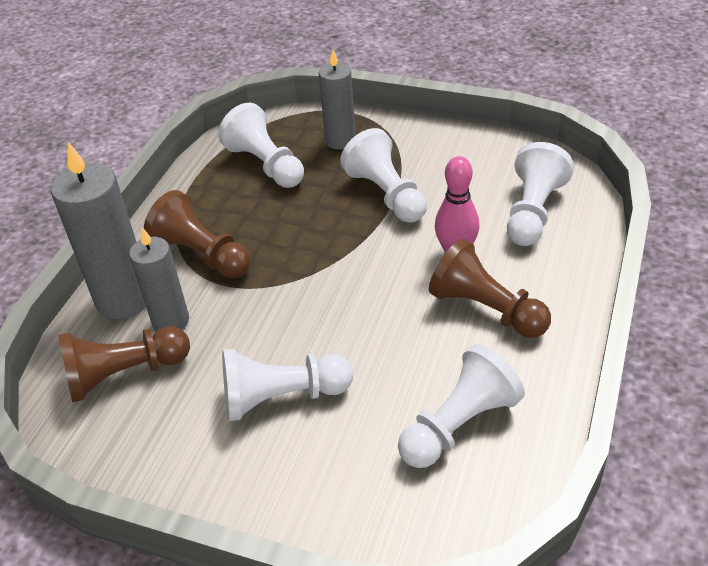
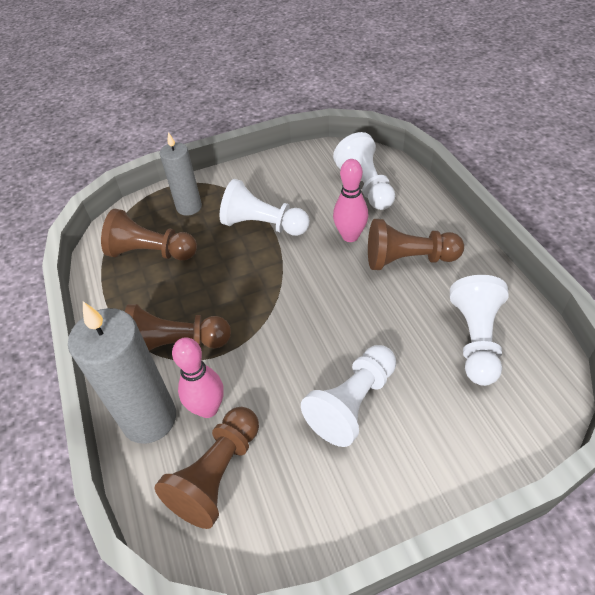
camera: 40 degrees left, 5 degrees up
grey candle [129,227,189,331] -> pink bowling pin [172,337,224,418]
white pawn [218,103,304,188] -> brown pawn [101,209,197,261]

